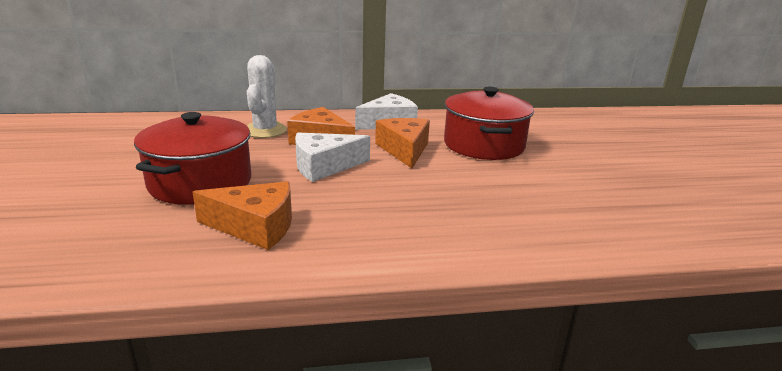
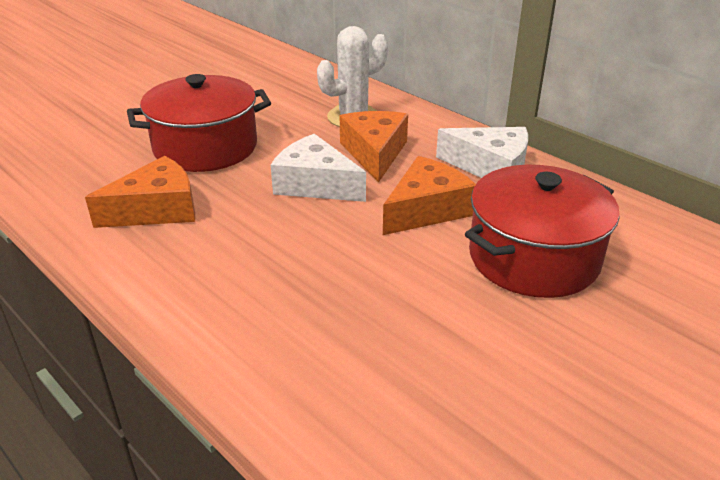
camera: 55 degrees right, 10 degrees up
orange cheese [193,181,292,250] -> orange cheese turned 90 degrees counterclockwise [85,156,195,228]

